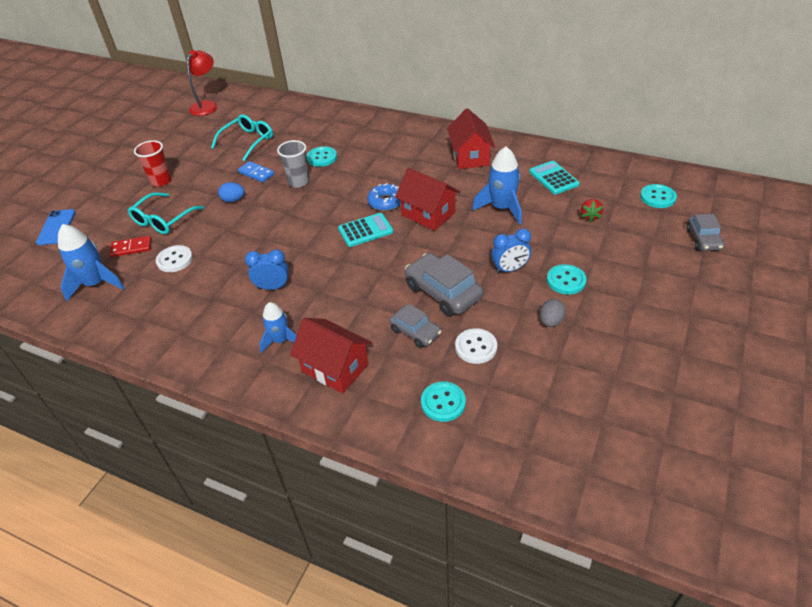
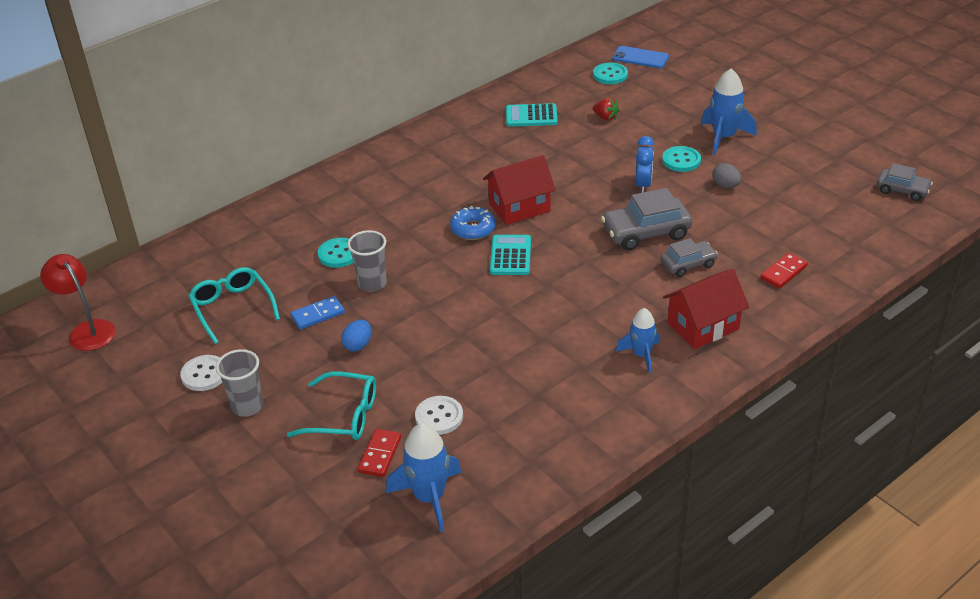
camera: 65 degrees left, 5 degrees down
blue phone [36,209,76,245] -> blue phone moved to [612,46,669,68]
turquoise glasses [128,192,204,234] -> turquoise glasses turned 45 degrees counterclockwise [287,371,376,440]
red cup [134,140,172,187] -> grey cup [216,349,263,417]
blue clock [245,249,289,290] -> none
turquoise button [421,382,466,422] -> red domino [760,253,808,289]
red house [447,108,495,169] -> none
white button [455,328,497,364] -> white button moved to [180,355,222,391]
blue rocket [472,146,522,224] -> blue rocket moved to [701,69,757,155]
grey car [686,214,724,251] -> grey car moved to [877,163,933,201]

